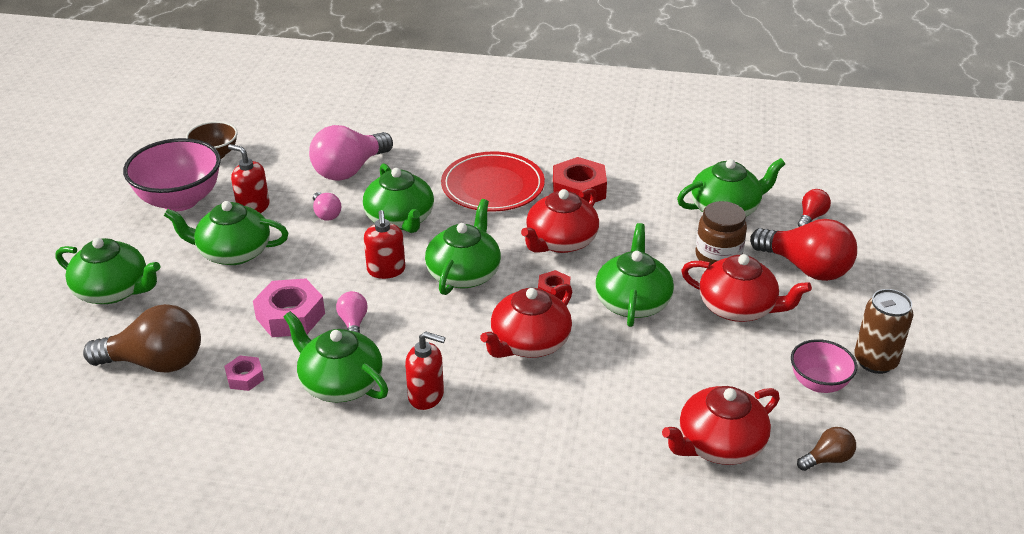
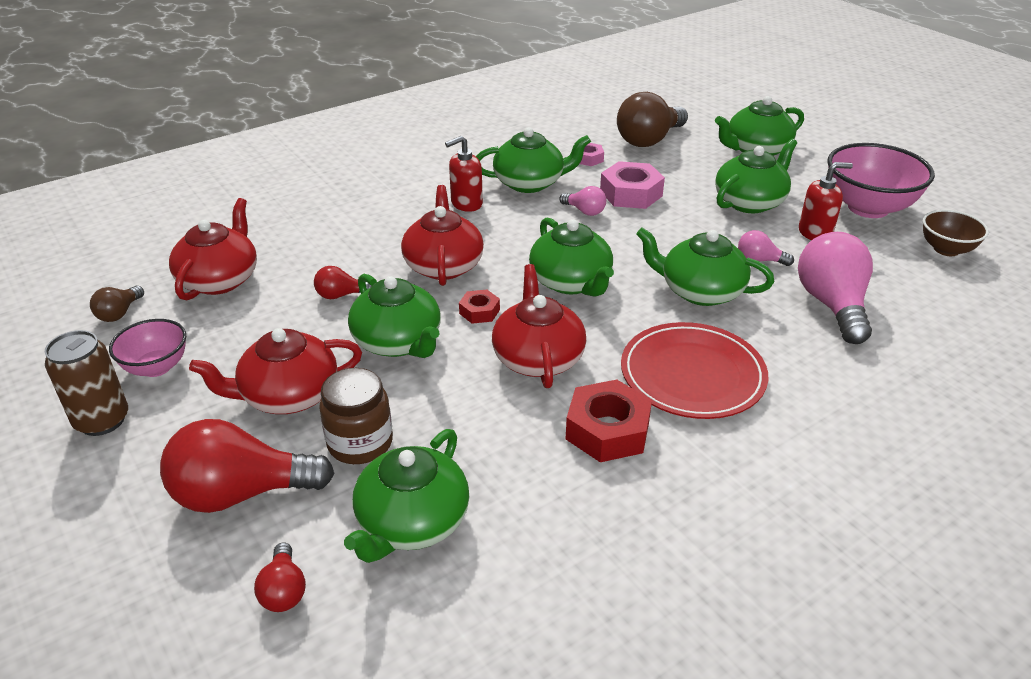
camera: 135 degrees right, 0 degrees up
red soap dispenser [364,210,405,279] -> none
none -> red light bulb [314,266,371,299]

